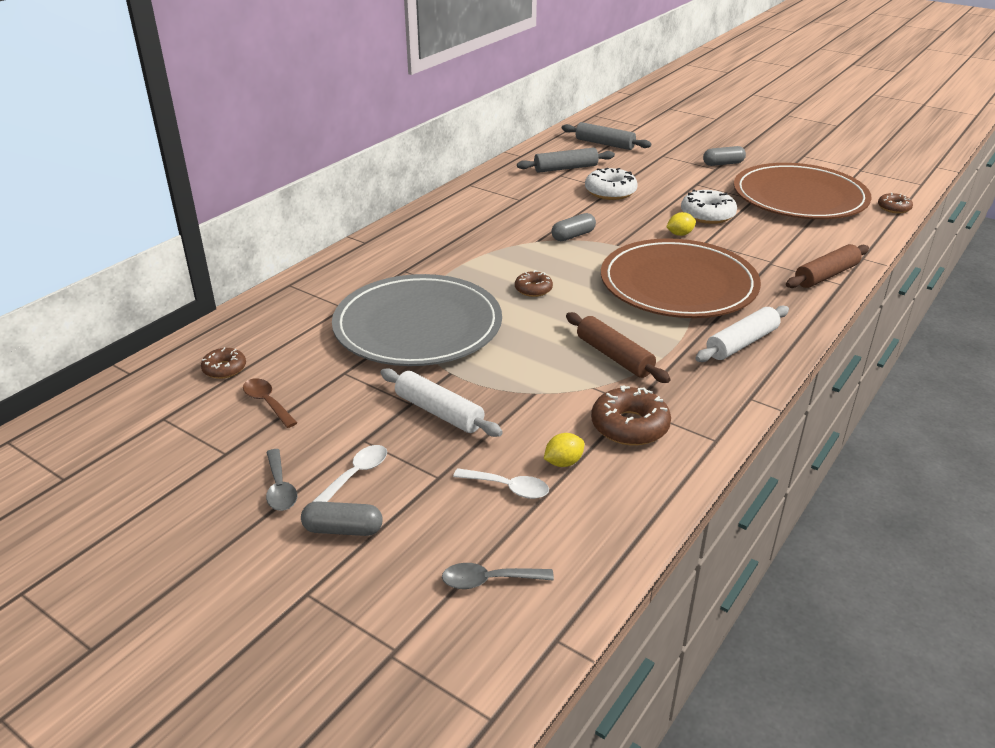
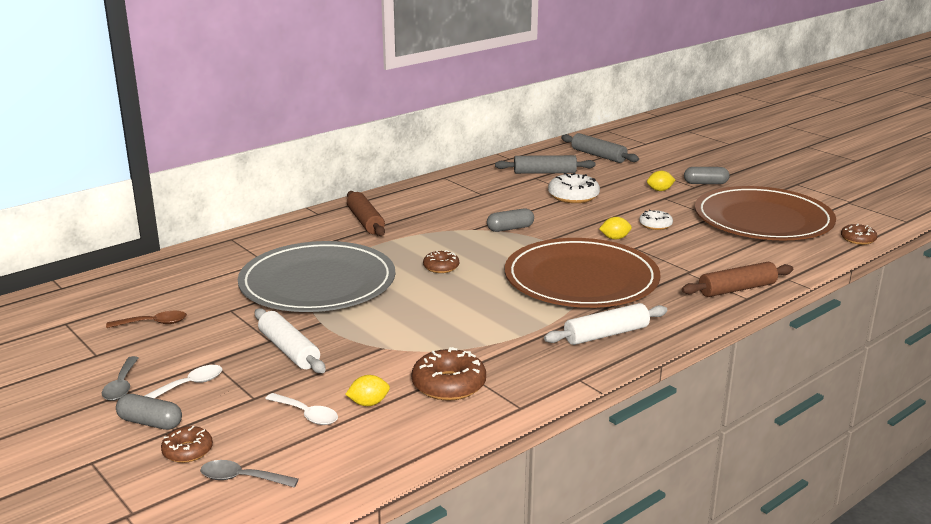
camera: 15 degrees right, 10 degrees down
brown donut [201,347,246,379] -> brown donut moved to [161,426,213,463]
brown spoon [243,378,297,428] -> brown spoon turned 105 degrees clockwise [106,311,187,328]
brown rolling pin [566,312,671,383] -> brown rolling pin moved to [347,191,385,236]
white donut [681,189,737,224] -> white donut [639,210,673,230], size x0.60
none -> yellow lemon [647,171,675,191]

